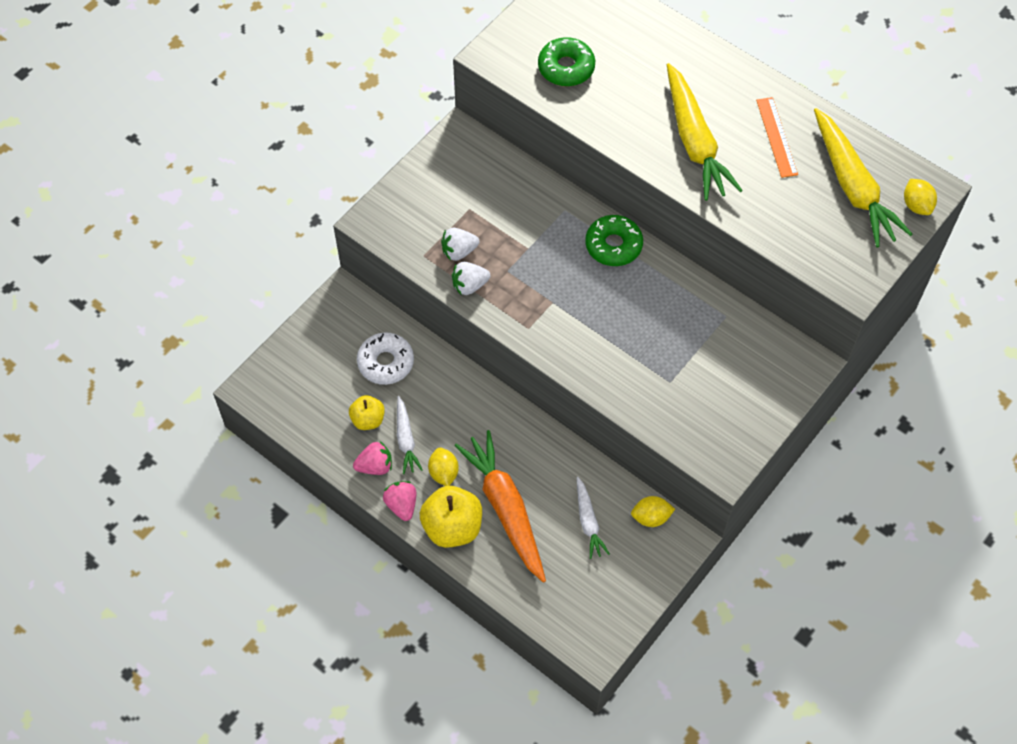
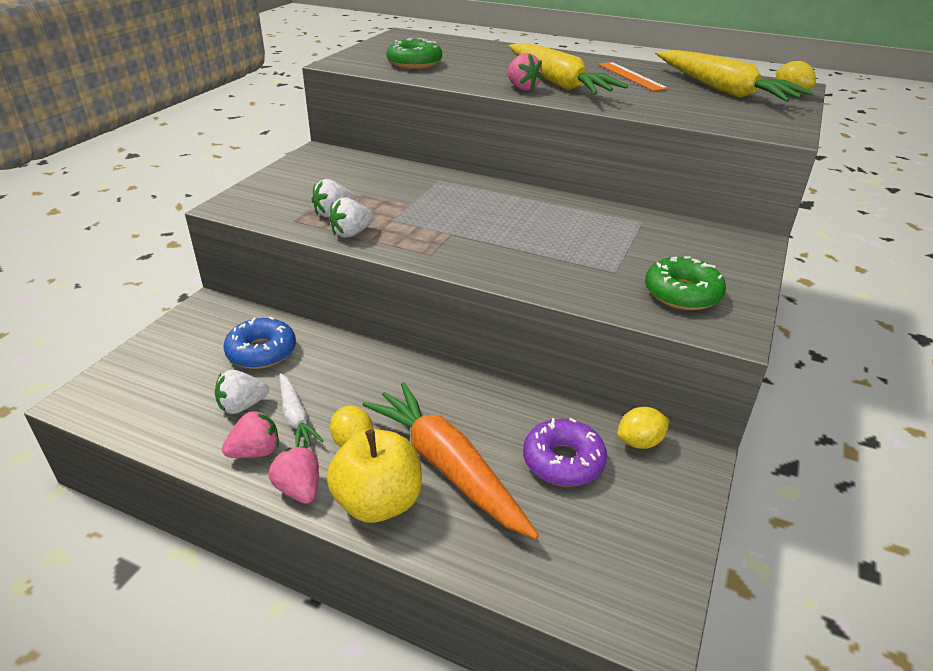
camera: 15 degrees left, 25 degrees down
yellow apple [349,395,385,430] -> white strawberry [215,370,269,414]
white donut [357,333,414,385] -> blue donut [223,317,296,369]
white carrot [577,477,610,559] -> purple donut [523,418,607,487]
green donut [585,215,643,266] -> green donut moved to [645,256,726,310]
none -> pink strawberry [507,53,543,90]

